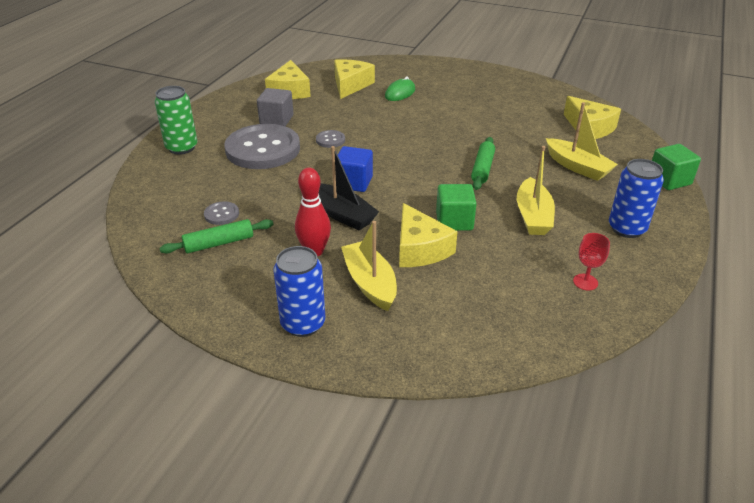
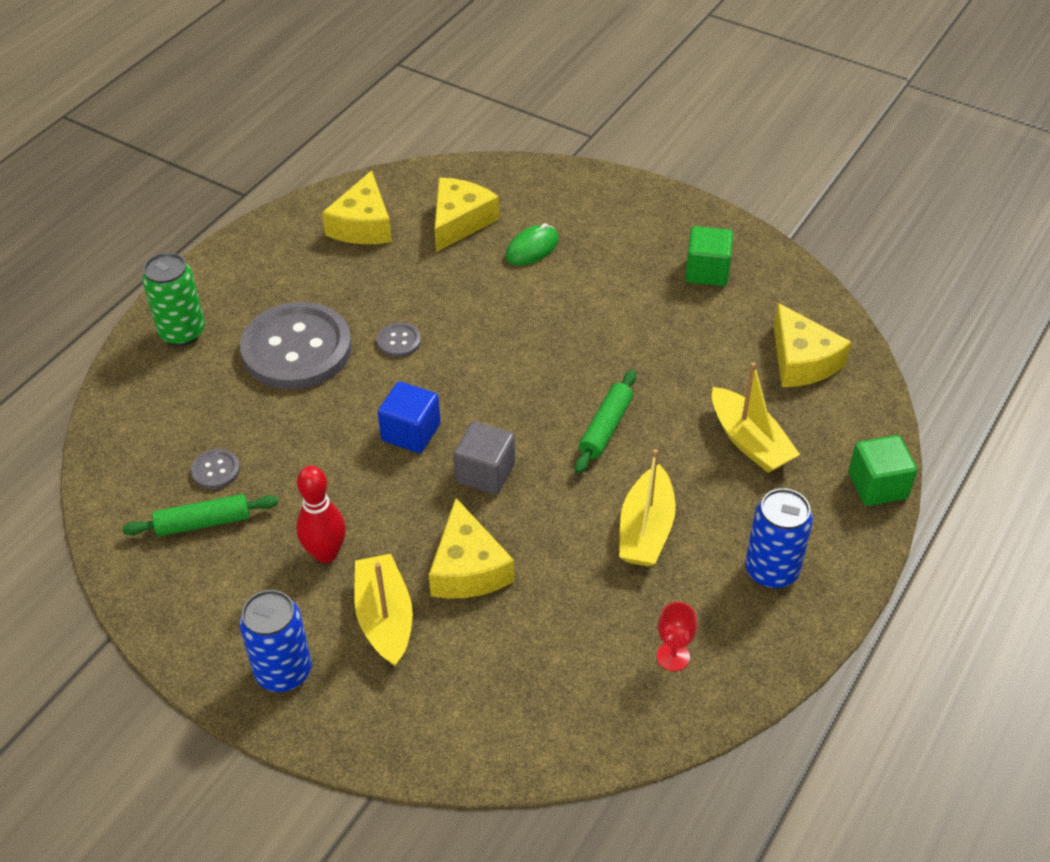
camera: 10 degrees right, 10 degrees up
grey cube [257,88,294,126] -> grey cube moved to [453,421,515,495]
black boat [318,146,379,230] -> none
green cube [436,184,477,231] -> green cube moved to [685,226,733,286]

